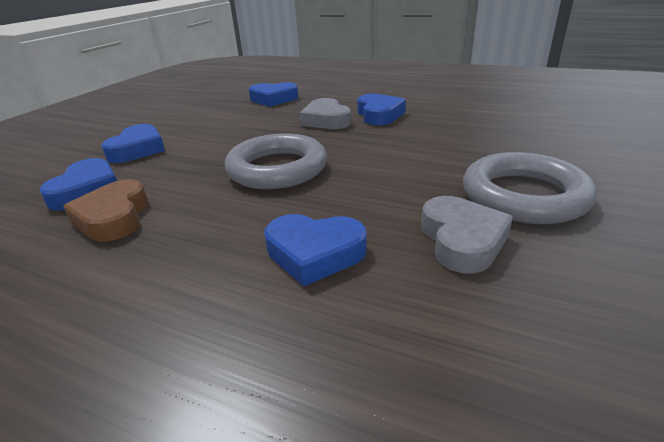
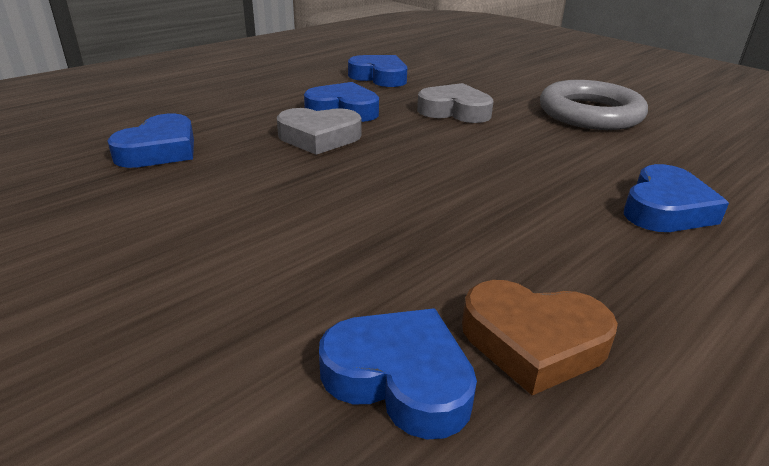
camera: 70 degrees left, 0 degrees up
blue heart [101,124,165,163] -> blue heart moved to [348,55,407,87]
grey ring [225,133,327,189] -> none
grey heart [421,196,513,273] -> grey heart moved to [417,83,494,123]

